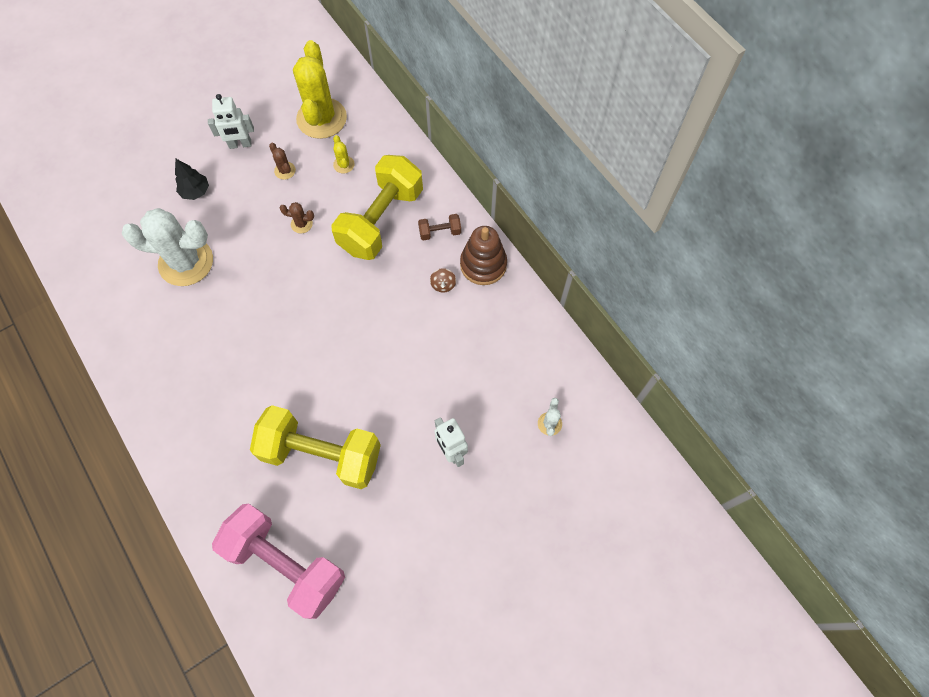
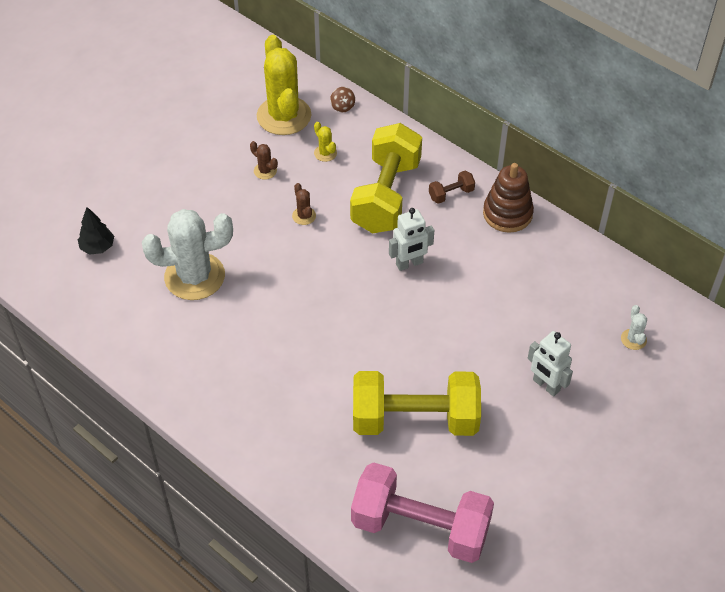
camera: 15 degrees left, 15 degrees down
black tree [175,158,209,200] -> black tree moved to [78,207,114,255]
white robot [208,94,254,149] -> white robot moved to [389,208,434,271]
brown cactus [280,202,314,233] -> brown cactus turned 75 degrees clockwise [292,183,316,225]
brown spinning top [430,268,456,293] -> brown spinning top moved to [330,87,355,112]

